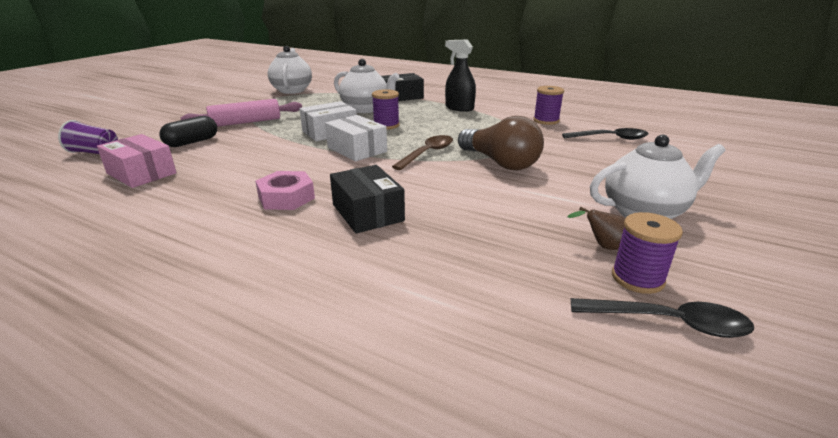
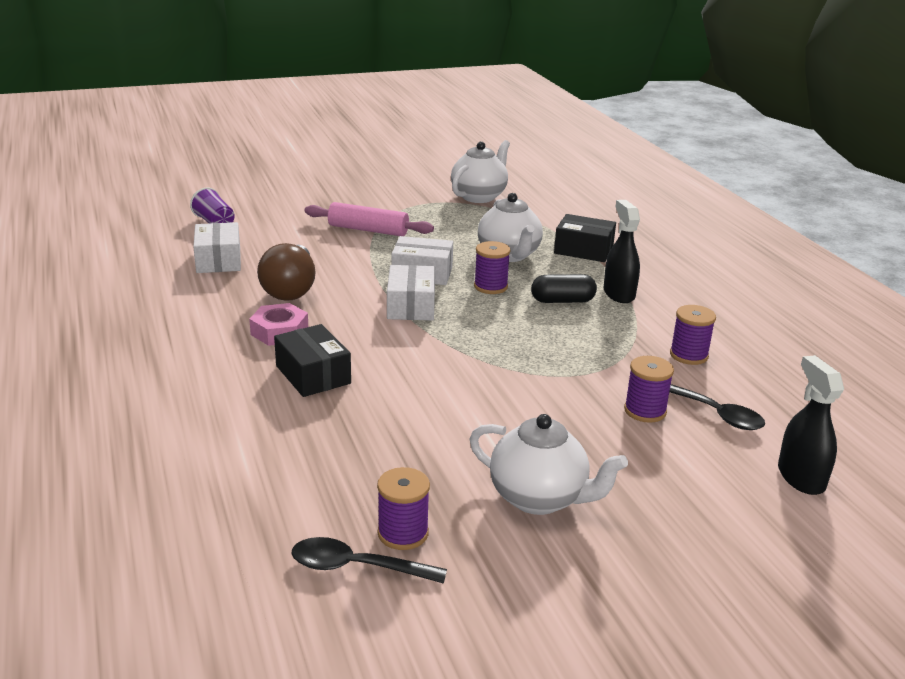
camera: 40 degrees right, 0 degrees up
pink box [97,134,177,188] -> white box [193,222,241,273]
black capsule [159,116,217,147] -> black capsule moved to [531,274,597,303]
black box [330,165,405,234] -> black box turned 45 degrees counterclockwise [274,324,351,397]
brown spoon [392,135,453,170] -> none
brown light bulb [458,116,544,170] -> brown light bulb moved to [257,243,316,301]
brown pear [567,207,625,250] -> none
black spoon [571,298,754,338] -> black spoon turned 135 degrees clockwise [291,537,447,584]
none -> purple spool [624,356,674,423]
none -> black spray bottle [778,355,844,495]

